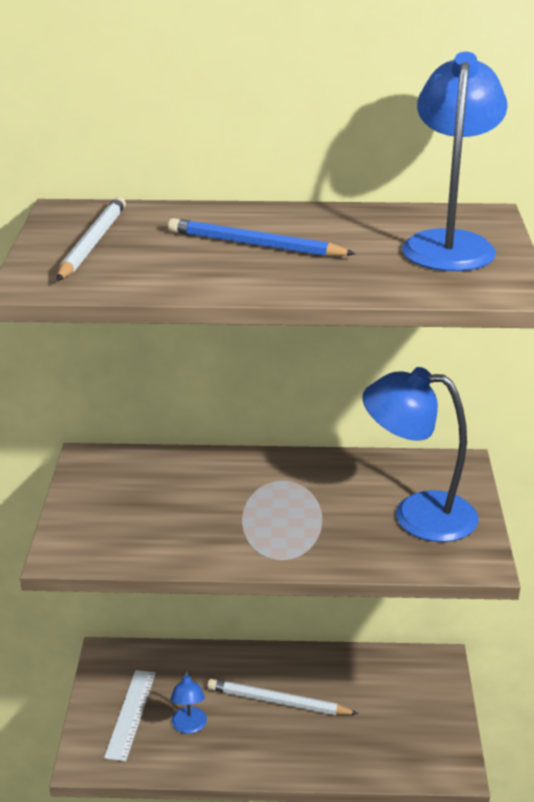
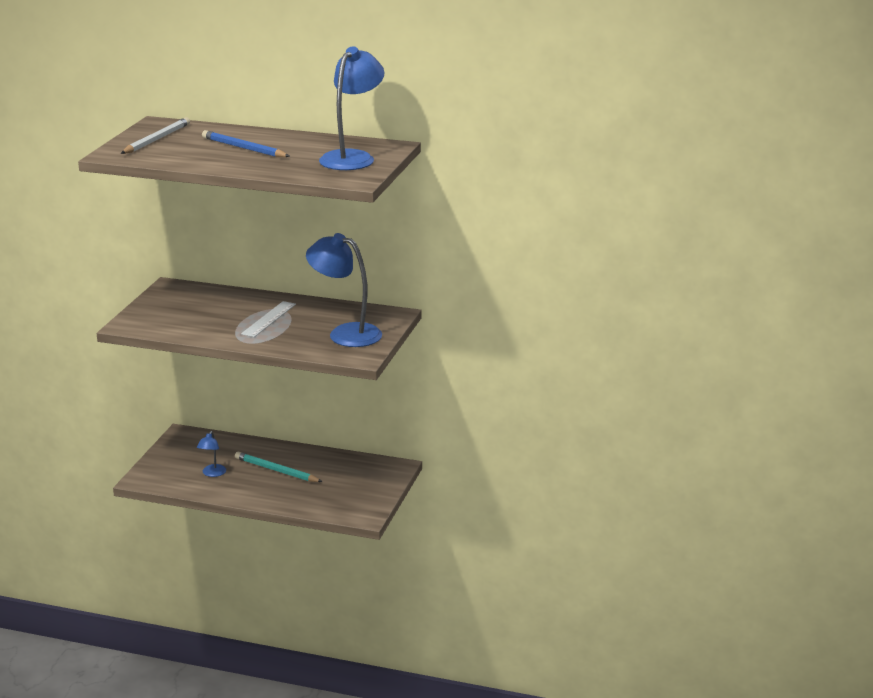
camera: 15 degrees right, 5 degrees down
white ruler [104,670,156,761] -> white ruler moved to [241,301,296,337]
white pencil [207,679,359,715] -> turquoise pencil [235,451,323,482]

